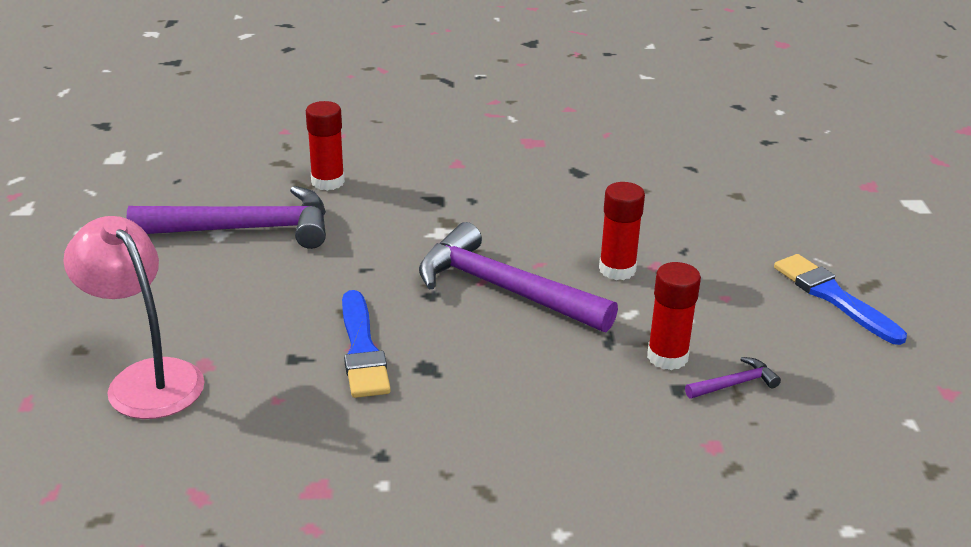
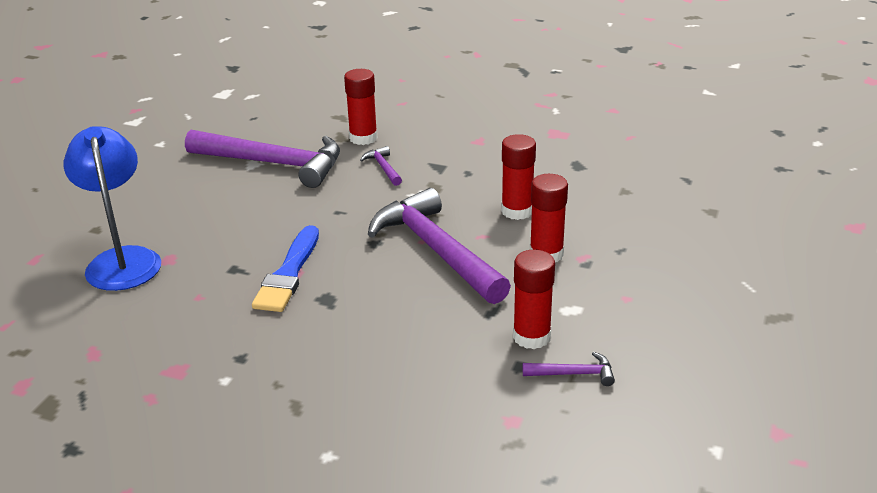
camera: 25 degrees right, 0 degrees up
pink lamp [63,216,205,419] -> blue lamp [64,126,161,291]
blue brush [774,254,907,345] -> none
none -> purple hammer [360,146,402,186]
none -> red glue stick [501,134,536,220]

